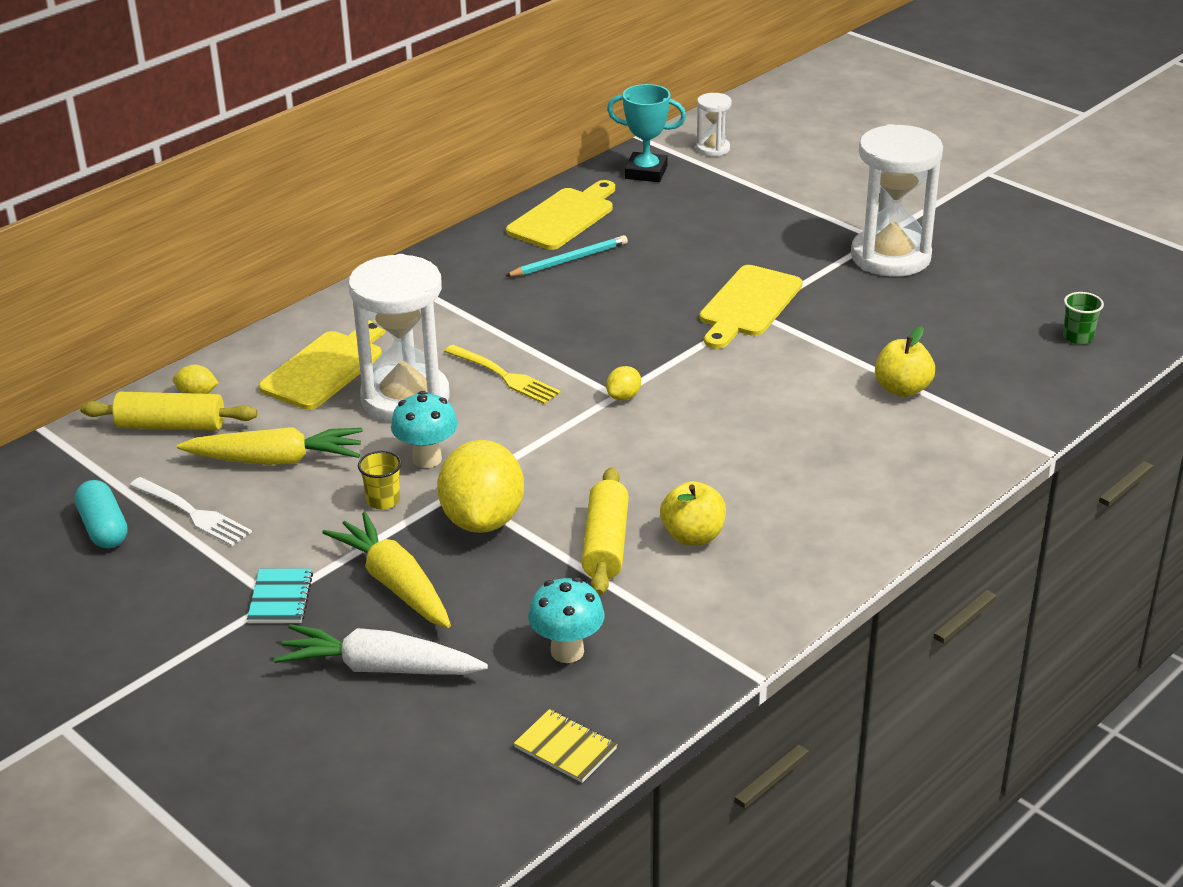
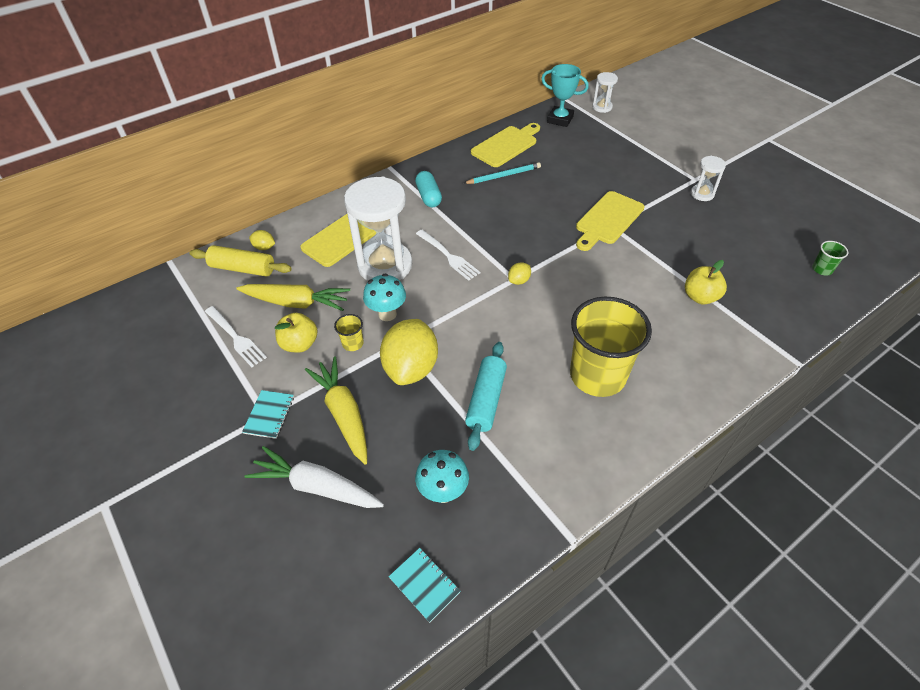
camera: 10 degrees right, 15 degrees up
turquoise capsule [75,480,127,549] -> turquoise capsule moved to [415,171,442,208]
yellow fork [444,345,561,404] -> white fork [416,230,480,281]
yellow notebook [514,709,617,783] -> turquoise notebook [388,548,461,623]
yellow rolling pin [581,467,629,596] -> turquoise rolling pin [465,342,507,451]
yellow apple [660,481,726,546] -> yellow apple moved to [275,313,318,352]
white hourglass [851,124,943,277] -> white hourglass [691,156,726,201], size x0.47
none -> yellow cup [570,297,652,397]

